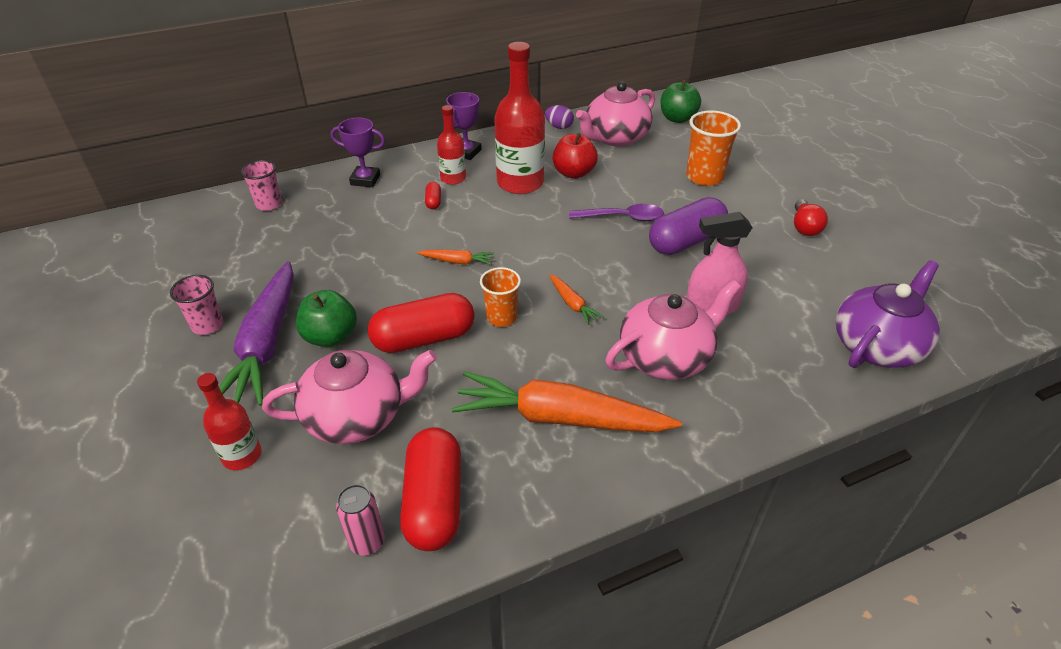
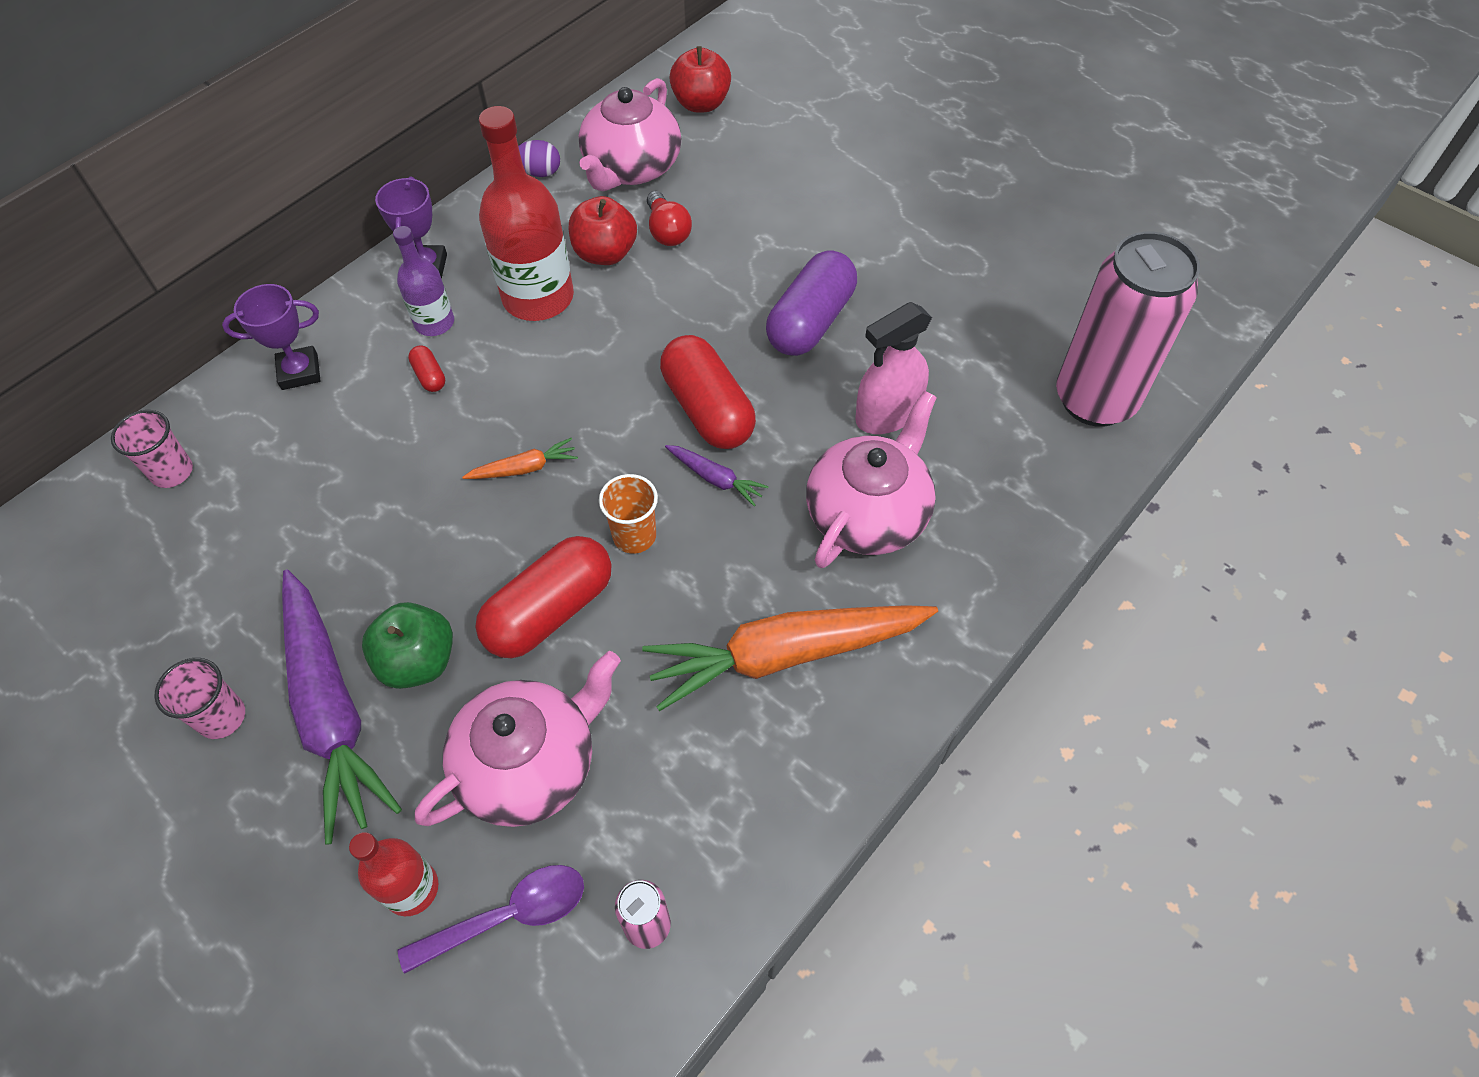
camera: 25 degrees left, 15 degrees up
red capsule [400,427,461,551] -> red capsule moved to [660,335,756,449]
red bottle [437,105,466,185] -> purple bottle [393,226,454,336]
orange carrot [549,274,604,325] -> purple carrot [665,445,769,506]
purple spoon [569,204,664,221] -> purple spoon moved to [397,865,584,974]
green apple [660,80,701,123] -> red apple [669,46,731,113]
orange cup [686,110,741,186] -> none
red light bulb [794,199,828,236] -> red light bulb moved to [647,191,692,246]
purple teapot [836,260,940,368] -> pink can [1056,232,1200,427]

